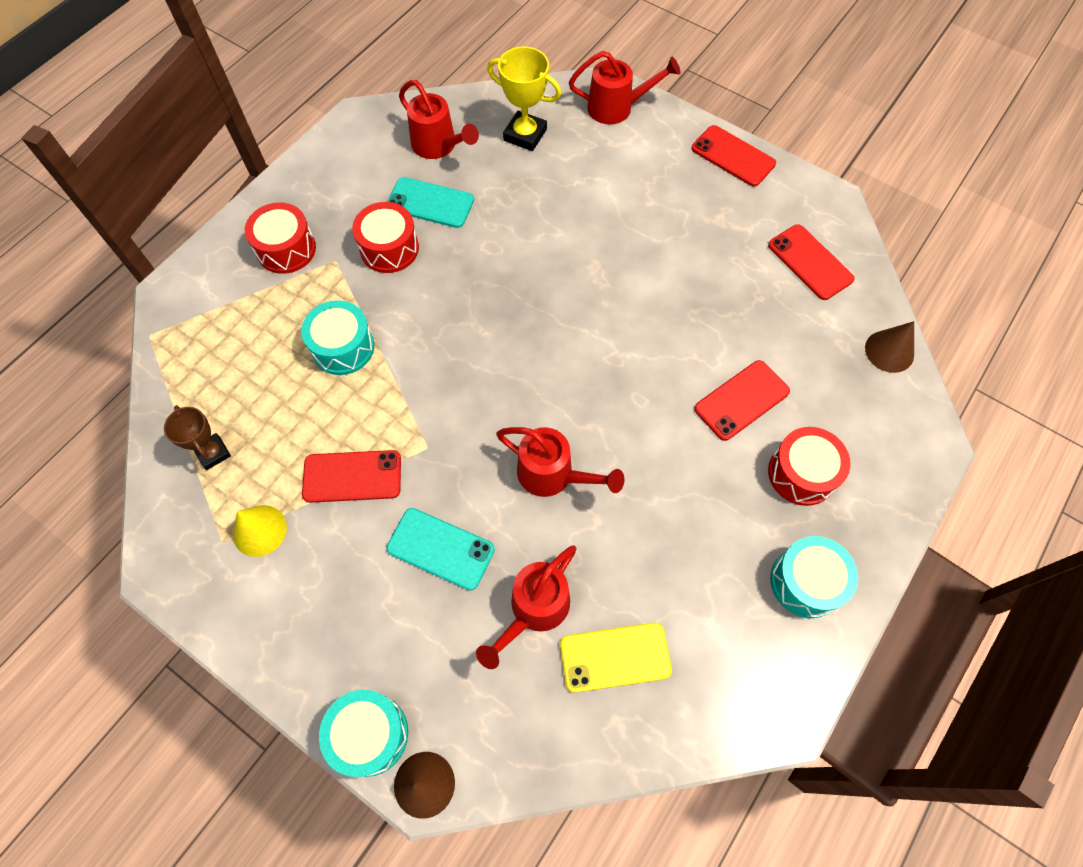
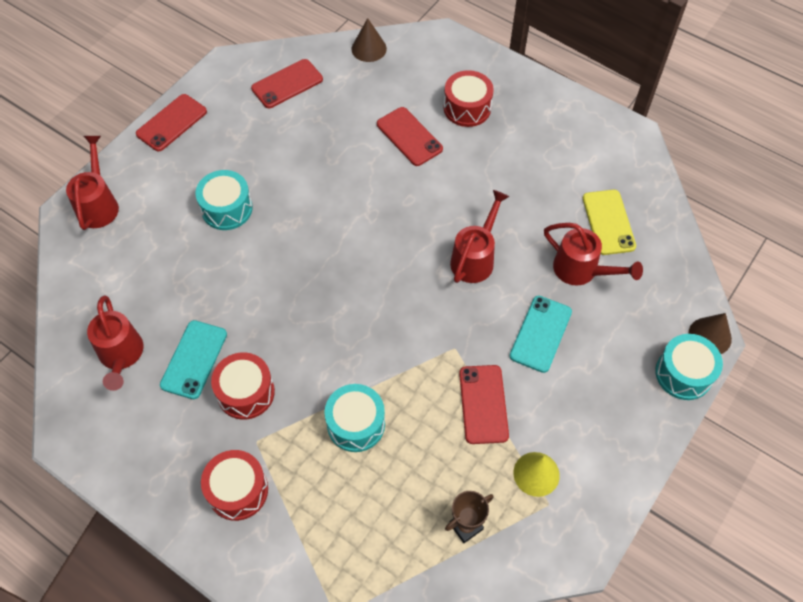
camera: 90 degrees left, 5 degrees down
red watering can [399,80,479,159] -> red watering can turned 120 degrees clockwise [87,295,143,391]
yellow trophy [487,46,561,151] -> none
turquoise drum [770,536,858,618] -> turquoise drum moved to [195,170,253,230]

